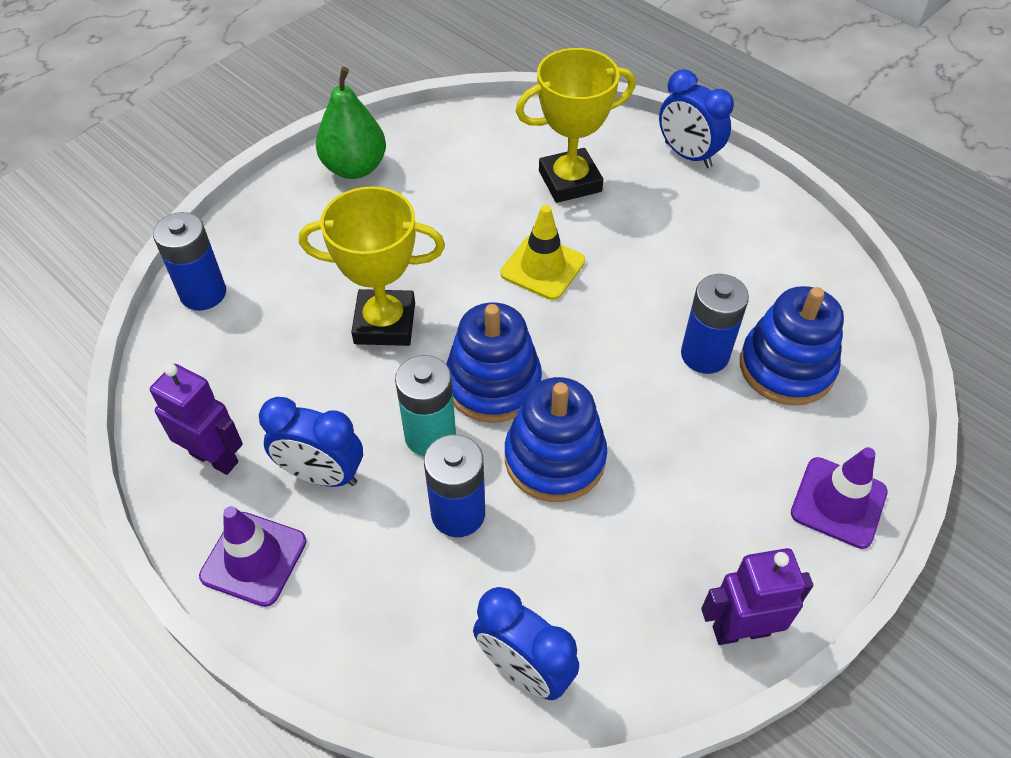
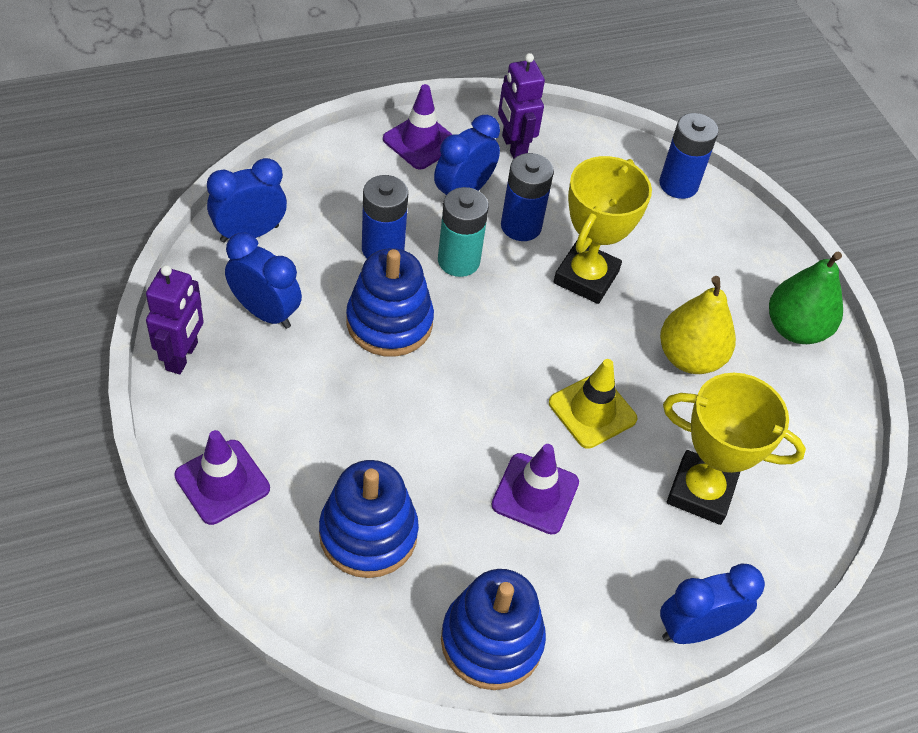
camera: 110 degrees right, 0 degrees up
purple robot [150,364,243,475] -> purple robot turned 105 degrees clockwise [498,53,545,159]
blue stacking toy [446,302,542,423] -> blue stacking toy moved to [441,569,546,690]
yellow trophy [515,48,636,203] -> yellow trophy turned 75 degrees counterclockwise [663,373,806,525]
blue battery [681,274,749,374] -> blue battery moved to [501,153,554,241]
none -> blue clock [225,233,302,329]
none -> purple traffic cone [491,444,579,535]
none -> yellow pear [660,276,736,374]

